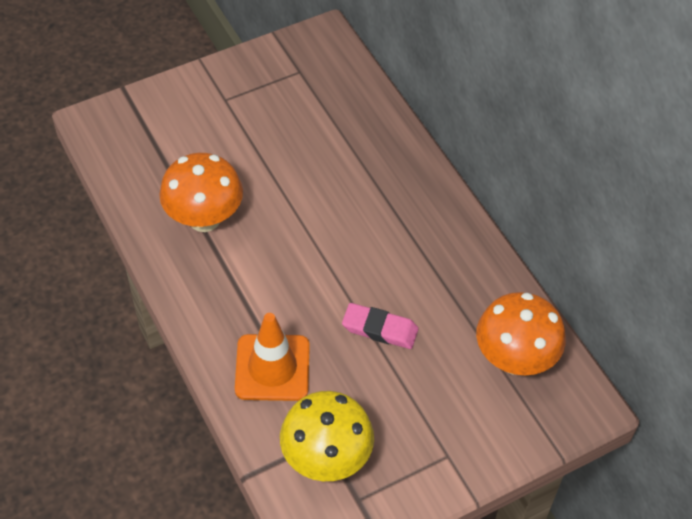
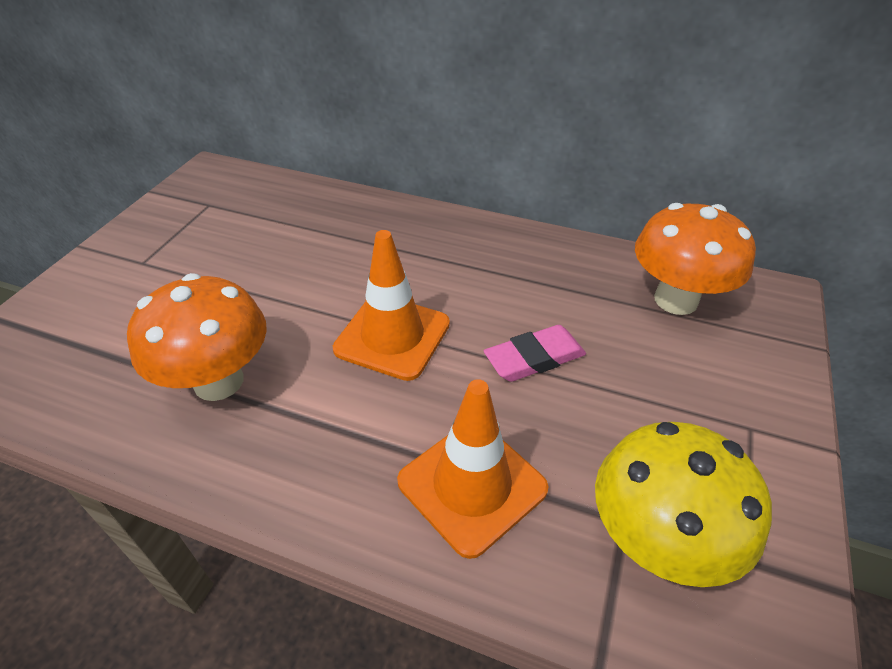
camera: 40 degrees left, 10 degrees down
none -> orange traffic cone [333,230,450,381]

